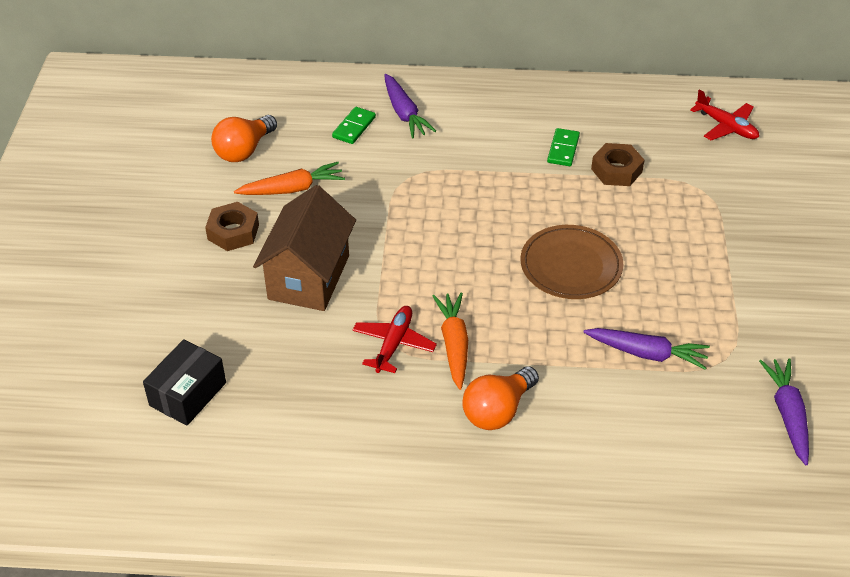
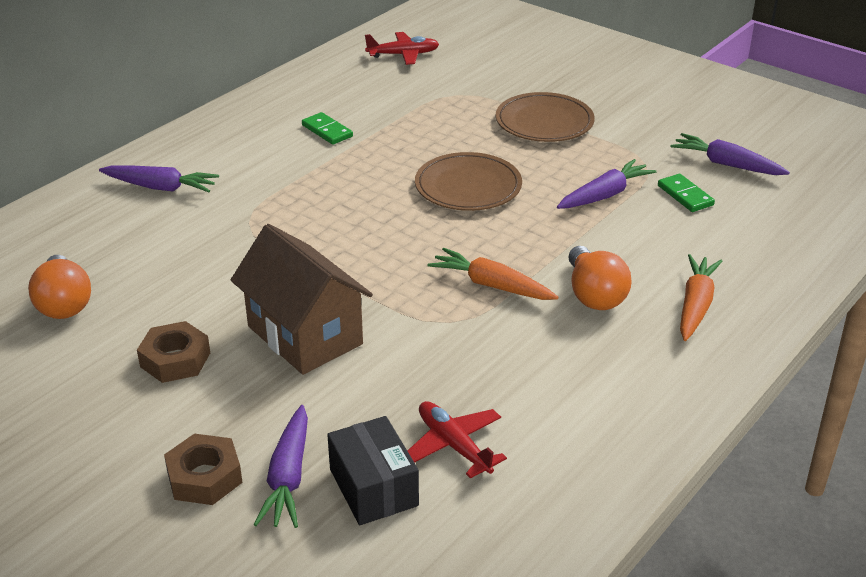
camera: 55 degrees left, 10 degrees down
orange carrot [234,162,345,195] -> orange carrot moved to [680,254,722,341]
green domino [332,107,376,144] -> green domino moved to [658,174,715,212]
red plane [353,306,437,373] -> red plane moved to [407,401,507,479]
brown nut [591,143,644,186] -> brown nut moved to [164,434,243,505]
none -> purple carrot [254,405,308,528]
none -> brown plate [496,92,595,142]

